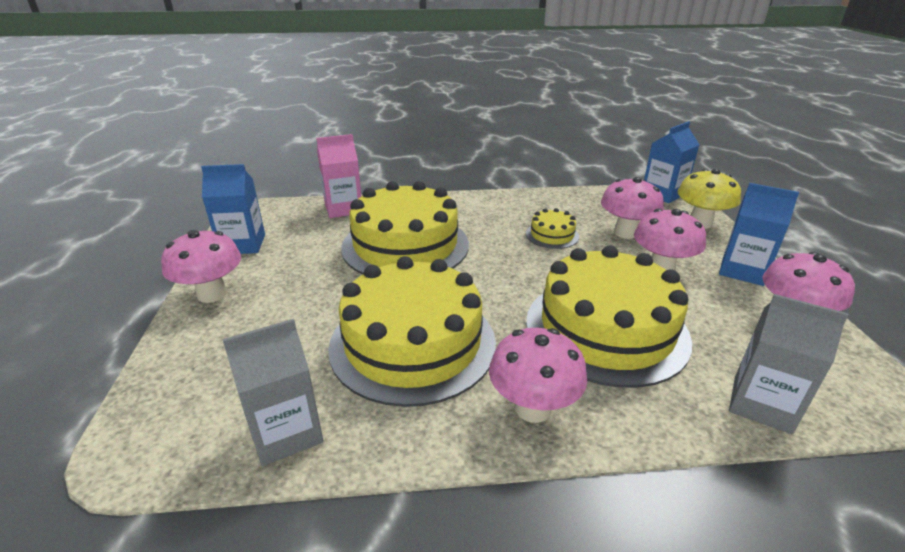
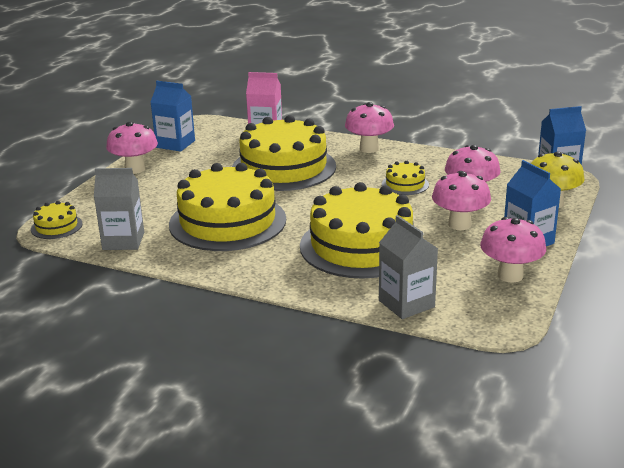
camera: 30 degrees right, 5 degrees down
pink mushroom [489,328,587,423] -> pink mushroom moved to [345,102,394,153]
none -> yellow cake [31,201,83,239]

